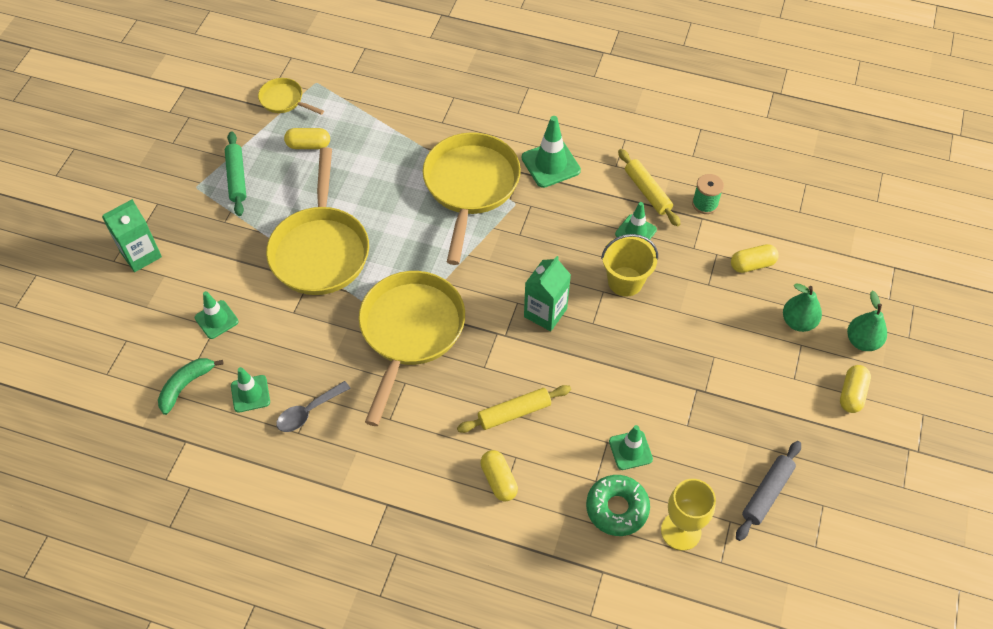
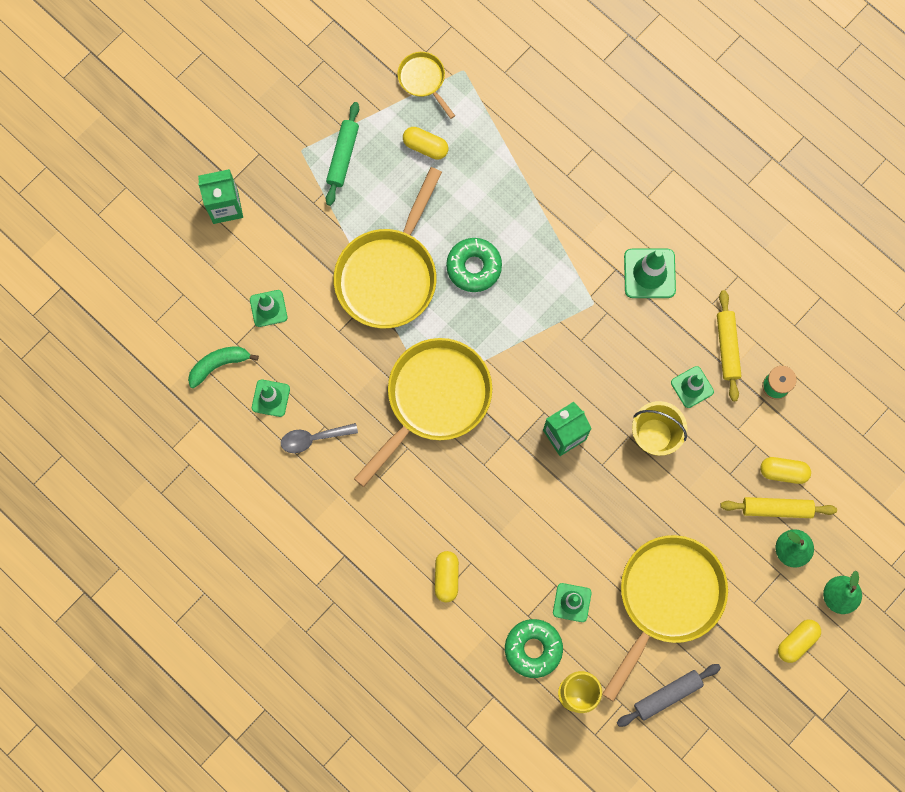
camera: 25 degrees right, 20 degrees up
yellow pan [423,132,521,265] -> yellow pan moved to [602,535,728,702]
yellow rolling pin [457,385,571,433] -> yellow rolling pin moved to [720,497,837,518]
none -> green donut [446,238,502,292]

